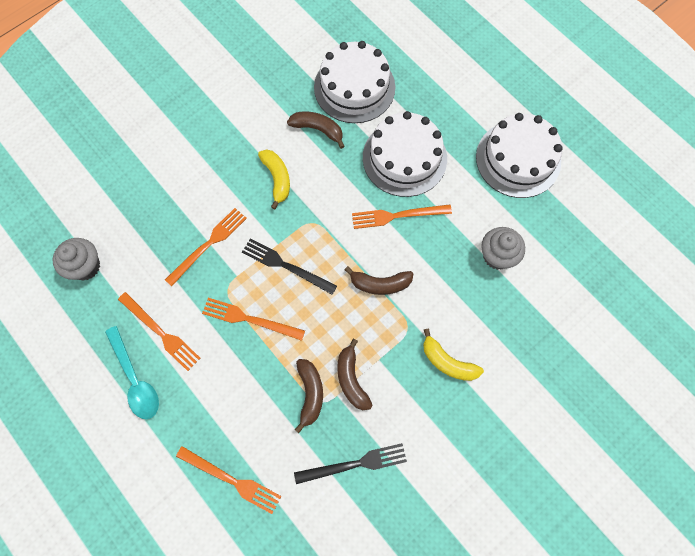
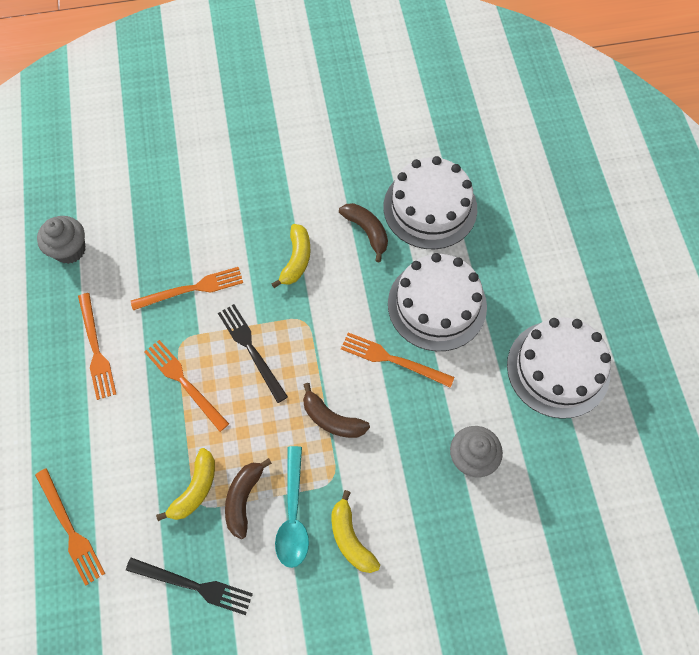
camera: 30 degrees right, 5 degrees down
turquoise spoon [105,326,159,419] -> turquoise spoon moved to [275,446,309,568]
brown banana [294,359,323,433] -> yellow banana [156,448,215,521]

